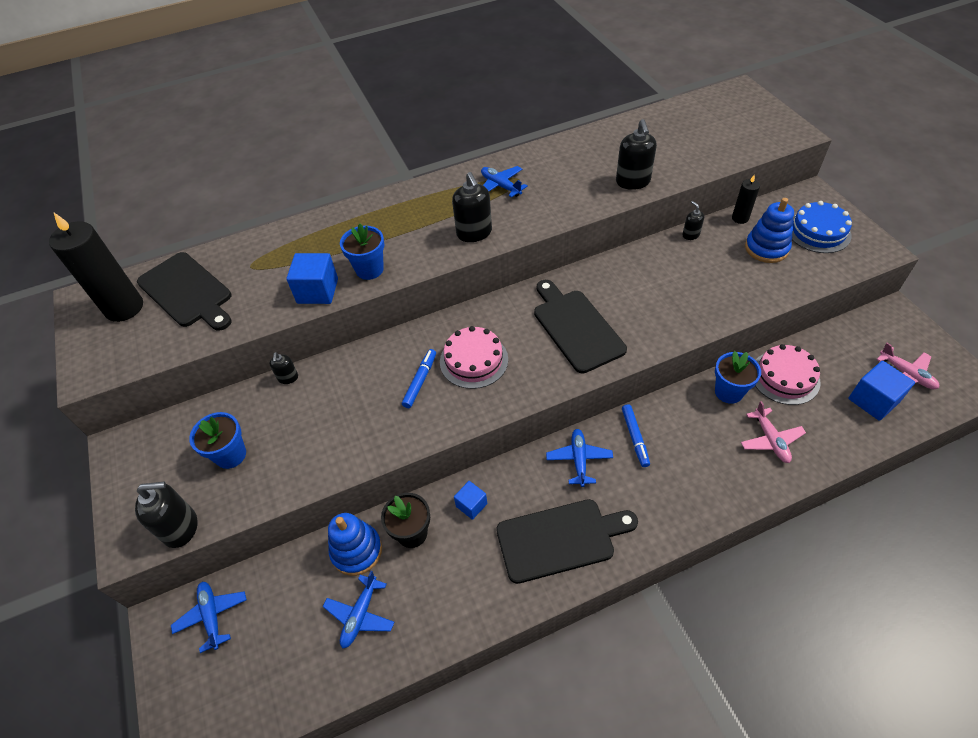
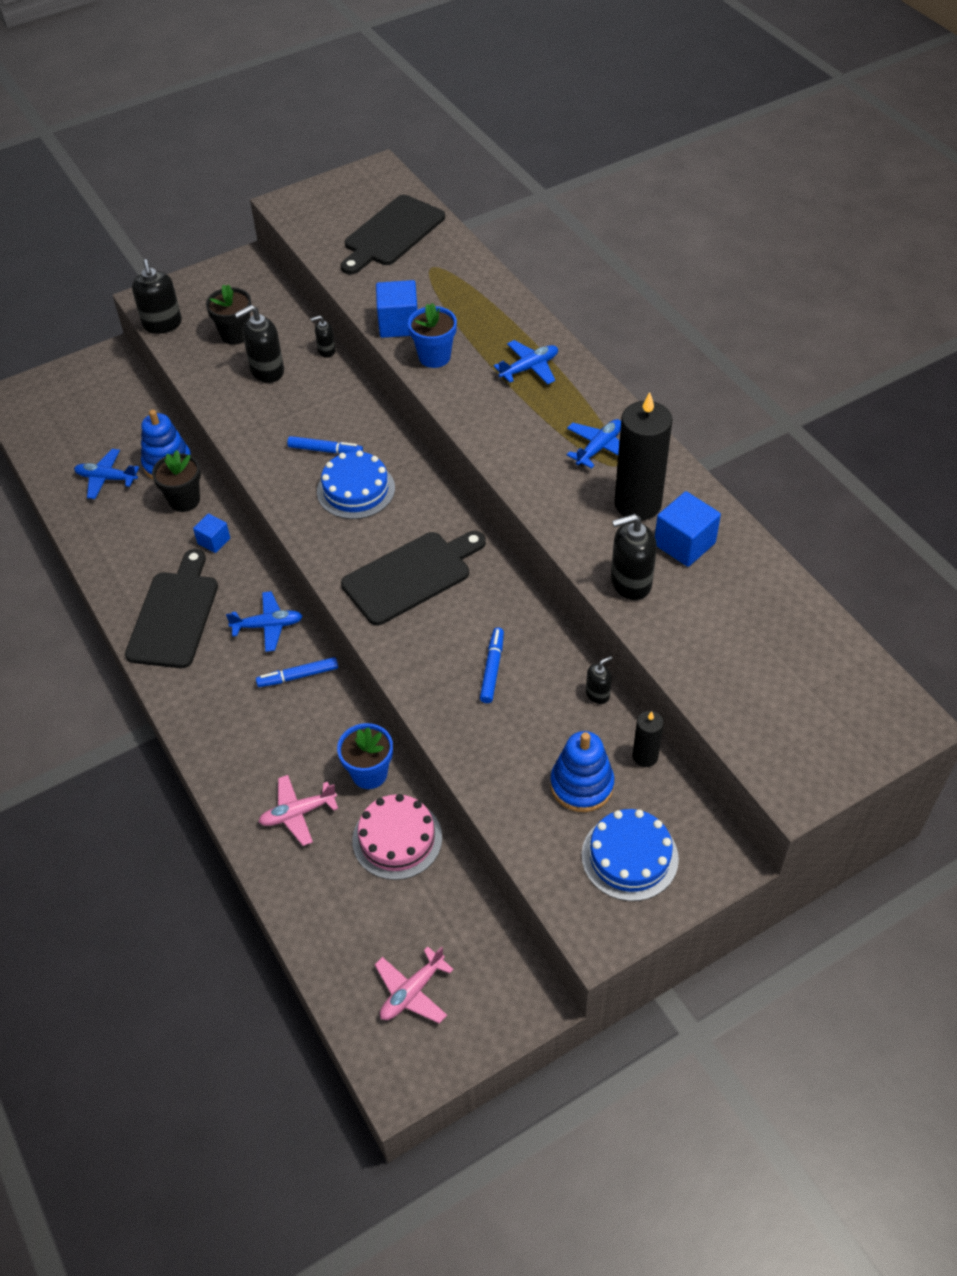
camera: 80 degrees right, 0 degrees up
black candle [49,213,143,322] -> black candle moved to [614,392,672,521]
blue plane [171,582,247,653] -> blue plane moved to [494,340,558,384]
blue flower pot [189,412,246,469] -> black flower pot [206,284,252,345]
pink cake [440,326,508,389] -> blue cake [317,450,395,519]
black soap dispenser [452,172,492,242] -> black soap dispenser moved to [235,305,284,383]
black cutting board [496,499,638,584] -> black cutting board turned 150 degrees counterclockwise [125,549,218,668]
blue cube [848,361,915,421] -> blue cube moved to [655,491,721,567]
none -> blue marker [480,628,504,703]

